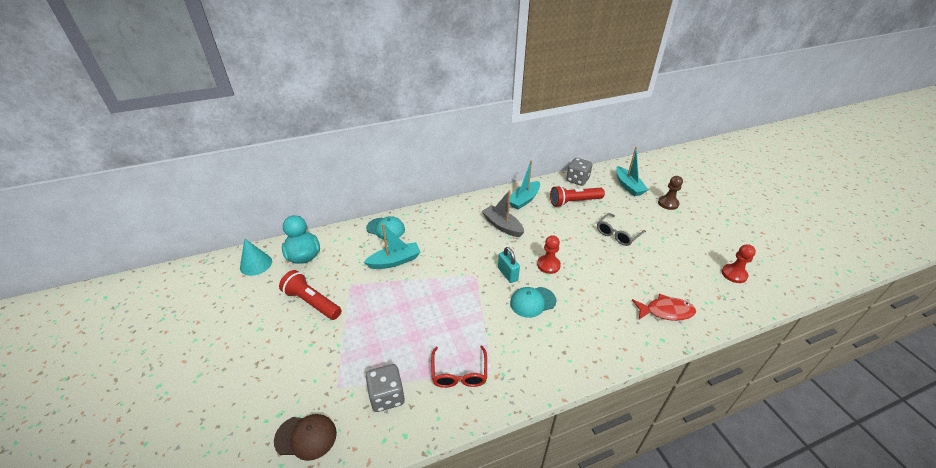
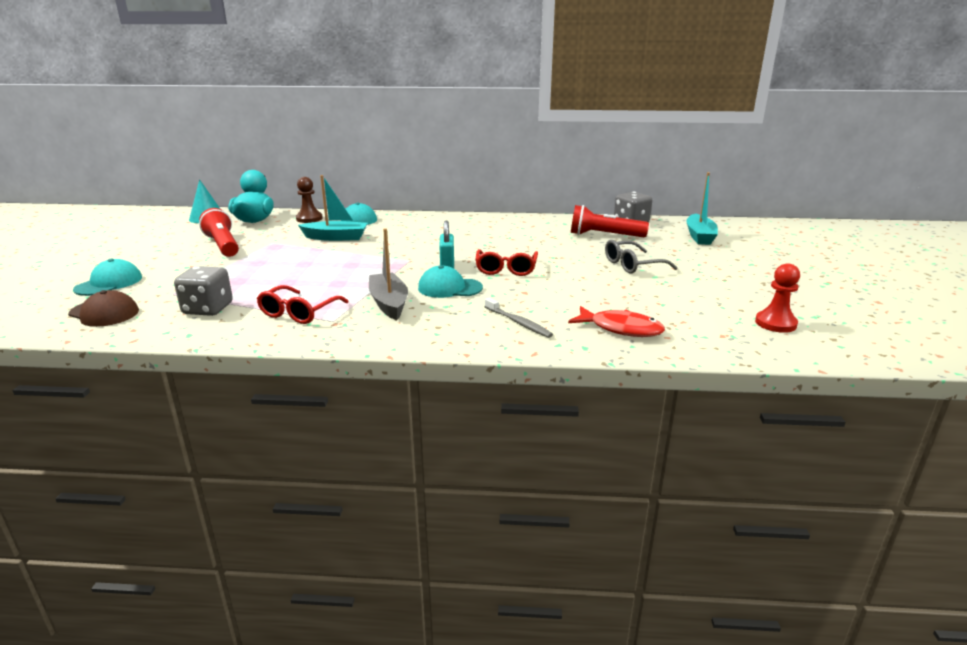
camera: 25 degrees right, 15 degrees down
grey boat [482,190,524,237] -> grey boat moved to [369,228,408,320]
turquoise boat [510,160,540,210] -> none
red pawn [537,235,561,274] -> red glasses [475,249,538,276]
brown pawn [658,176,683,210] -> brown pawn moved to [296,177,323,223]
none -> turquoise cap [73,259,142,296]
none -> grey toothbrush [485,298,553,338]

